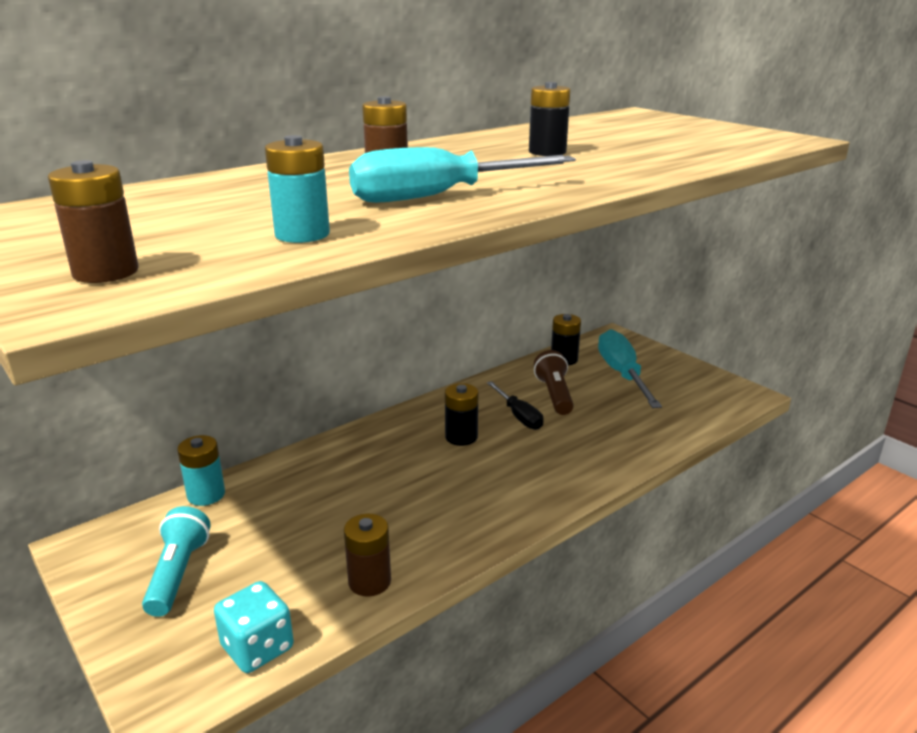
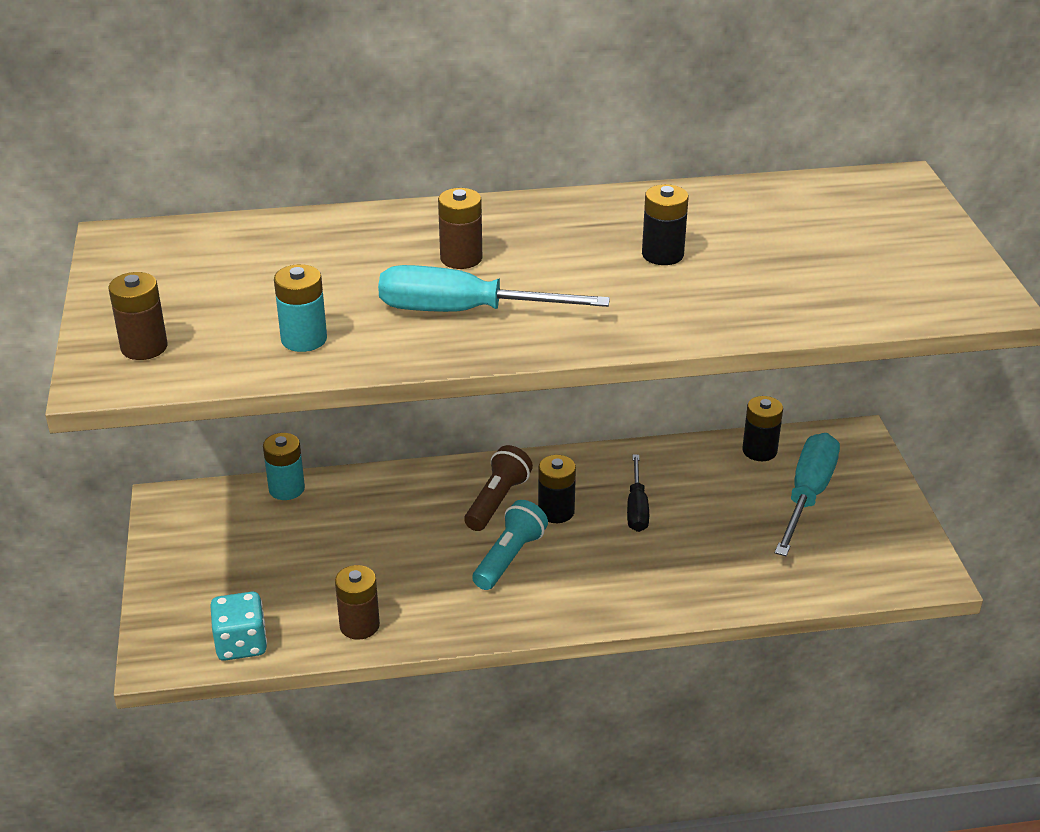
camera: 30 degrees right, 10 degrees up
turquoise flashlight [142,506,211,617] -> turquoise flashlight moved to [472,500,548,590]
brown flashlight [534,350,574,415] -> brown flashlight moved to [465,445,533,531]

